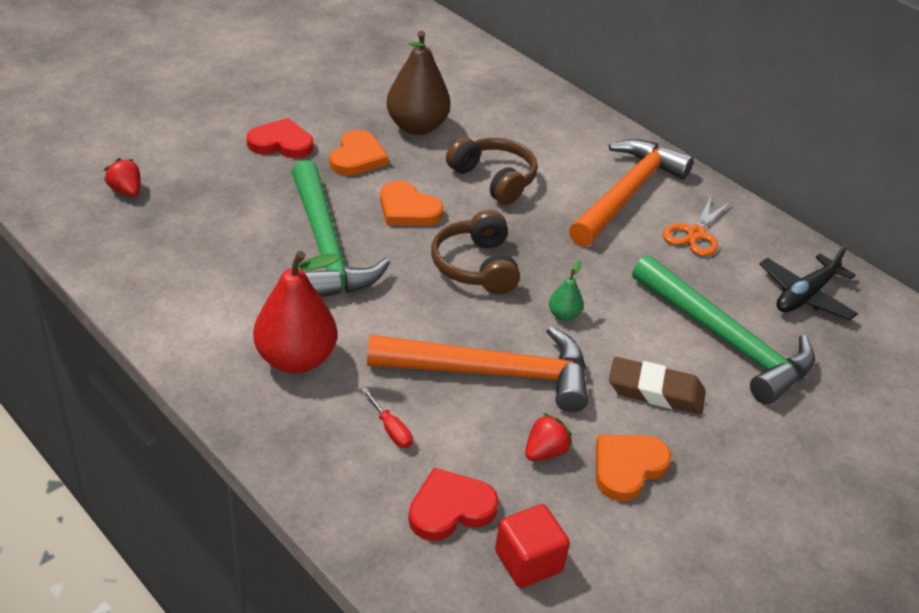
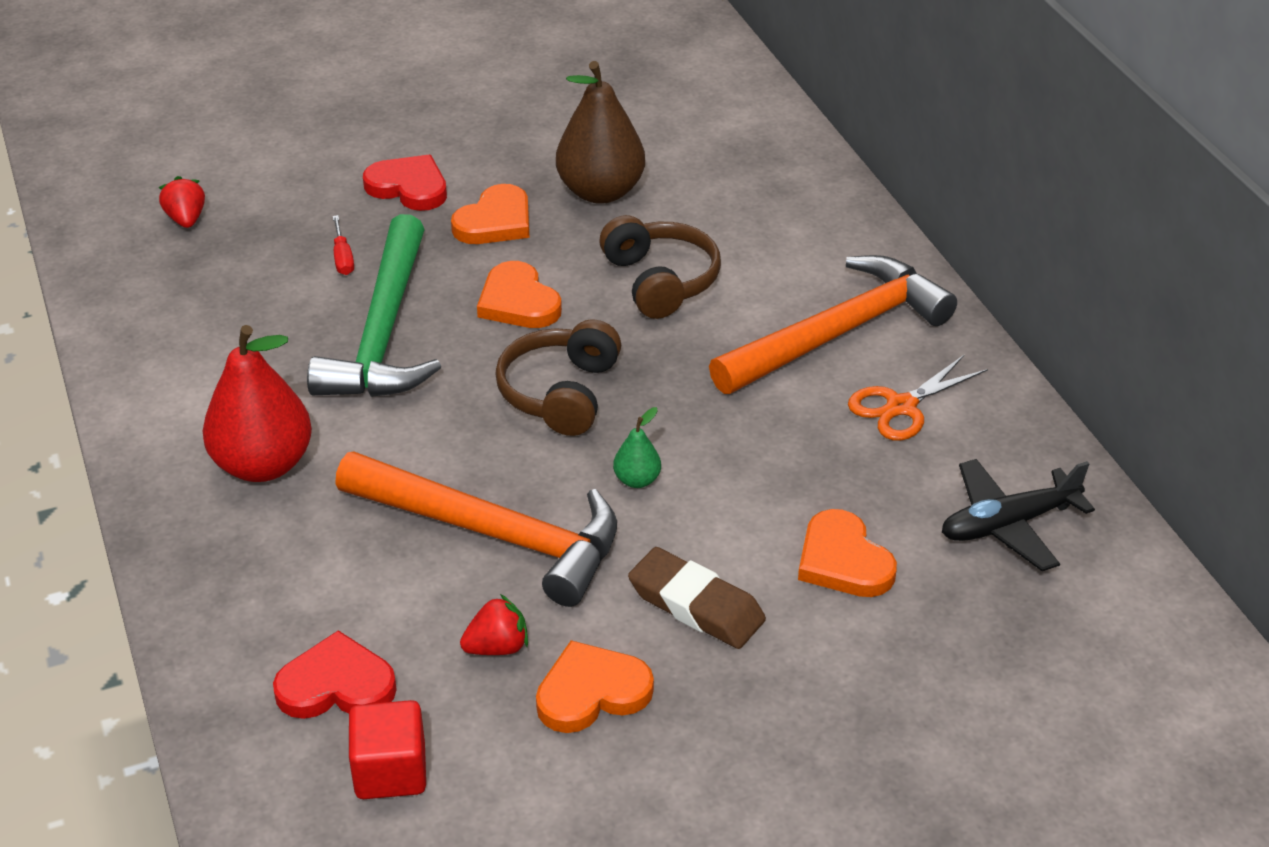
camera: 25 degrees right, 0 degrees up
red screwdriver [361,387,413,448] -> red screwdriver moved to [333,215,354,275]
green hammer [632,255,815,405] -> orange heart [798,509,897,597]

